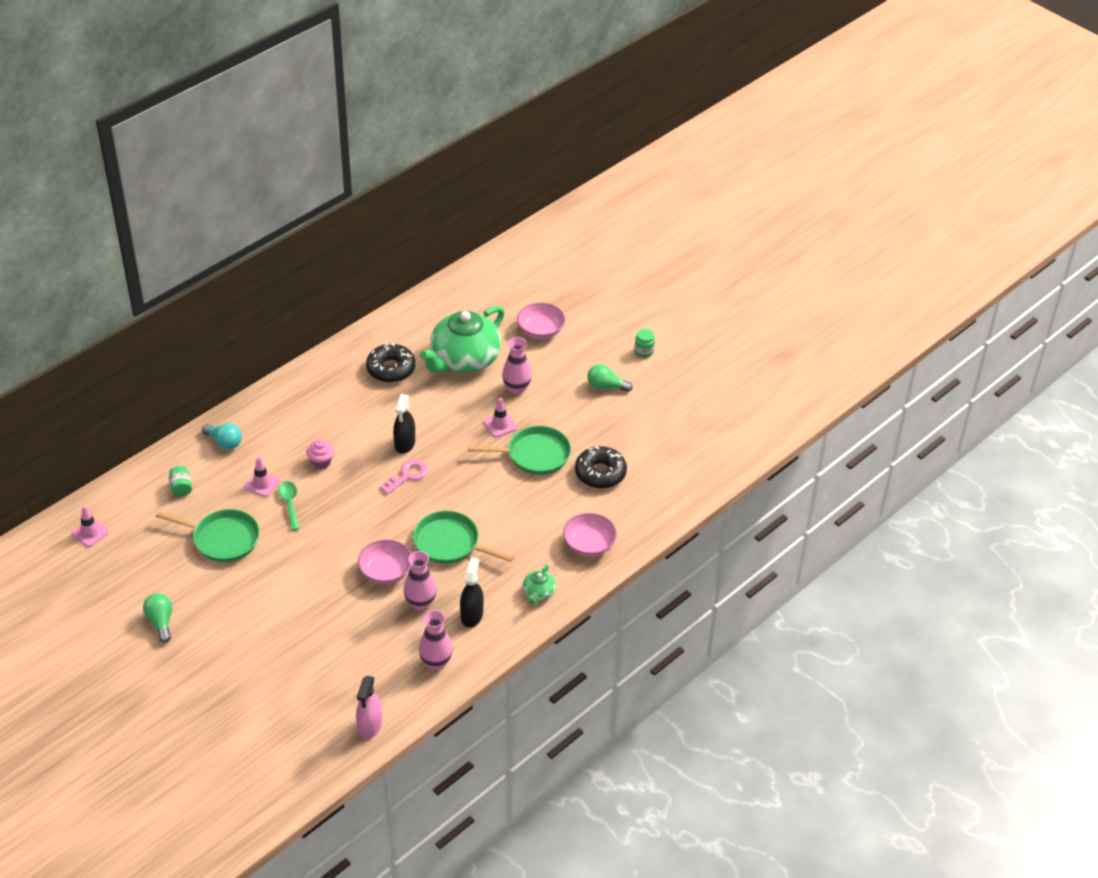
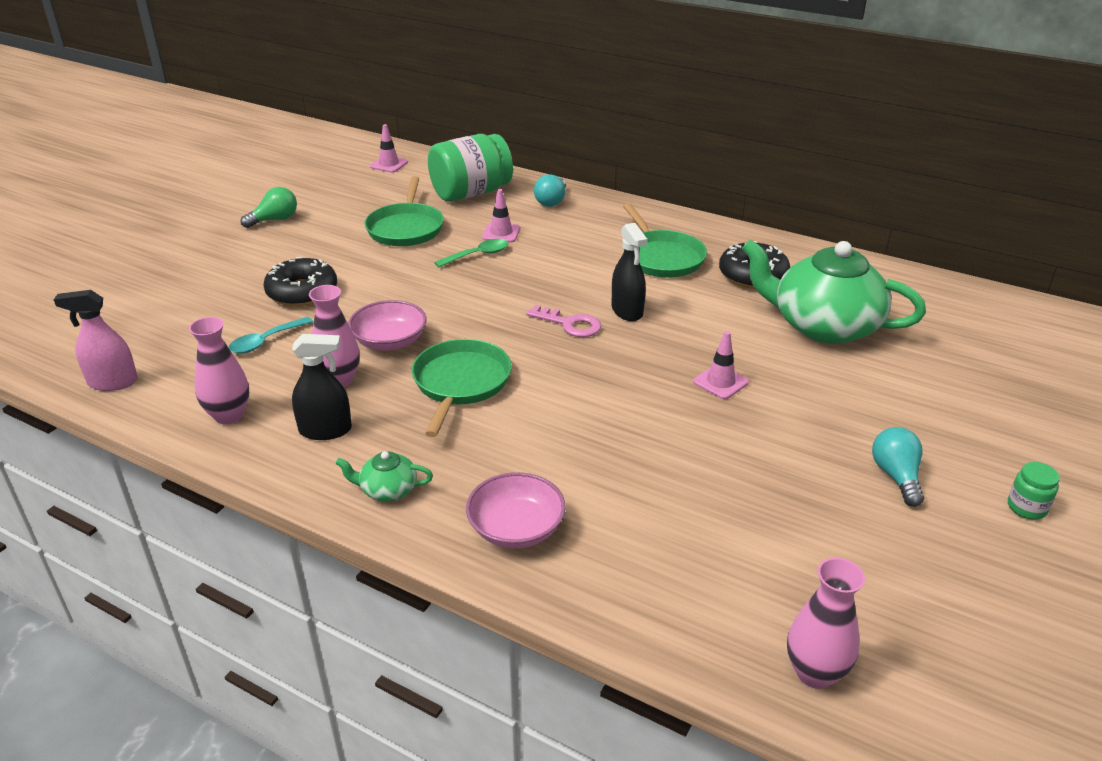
camera: 75 degrees right, 10 degrees down
green jar [169,466,192,497] -> green jar [428,134,513,202], size x2.37
pink cupcake [306,439,334,469] -> none
black spray bottle [393,394,415,454] -> black spray bottle turned 105 degrees counterclockwise [612,223,647,321]
green pan [468,426,571,475] -> green pan moved to [623,204,707,278]
pink vase [502,337,532,394] -> pink vase moved to [787,558,865,689]
pink bowl [517,303,565,339] -> none
black donut [575,446,627,489] -> black donut moved to [263,257,337,306]
green light bulb [587,364,633,392] -> turquoise light bulb [872,427,924,507]
none -> turquoise spoon [229,317,313,354]

